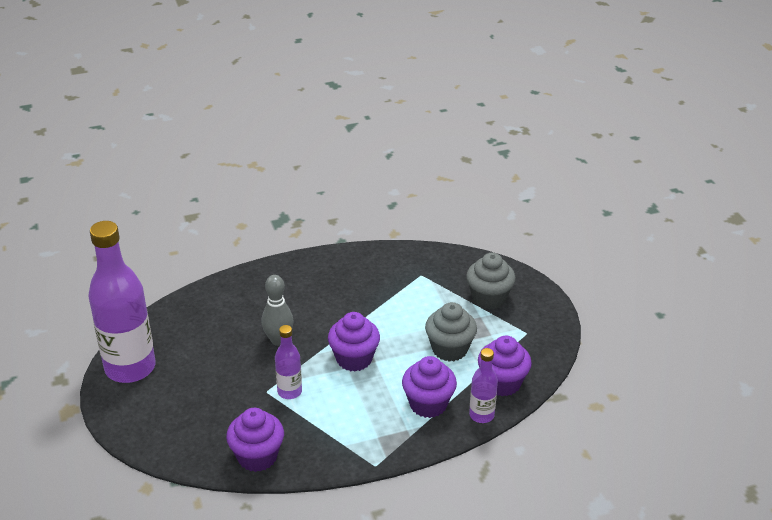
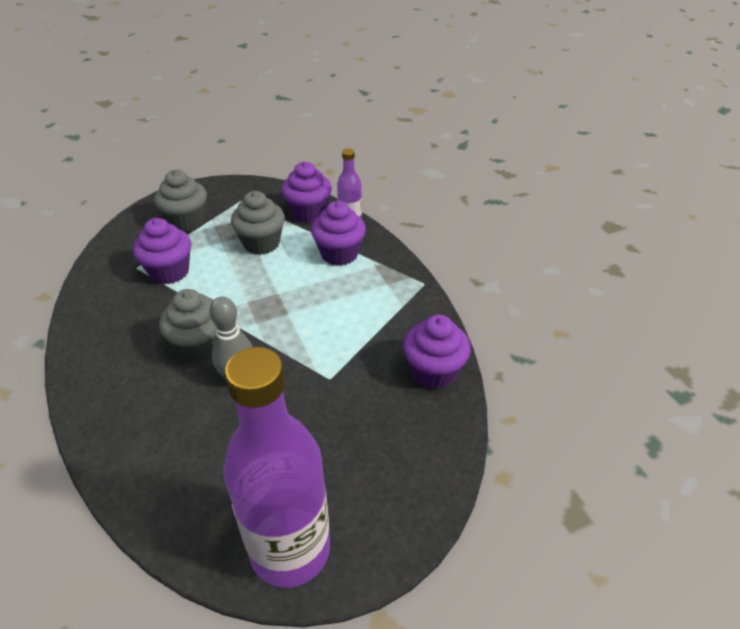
camera: 95 degrees left, 5 degrees up
purple bottle [275,325,302,399] -> none
purple cupcake [328,312,380,372] -> purple cupcake moved to [133,218,191,284]
none -> grey cupcake [159,289,216,362]

